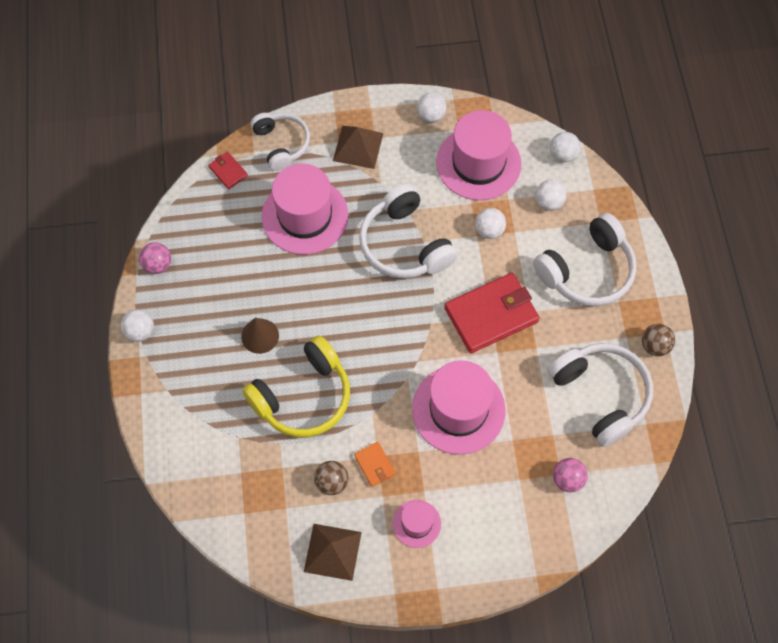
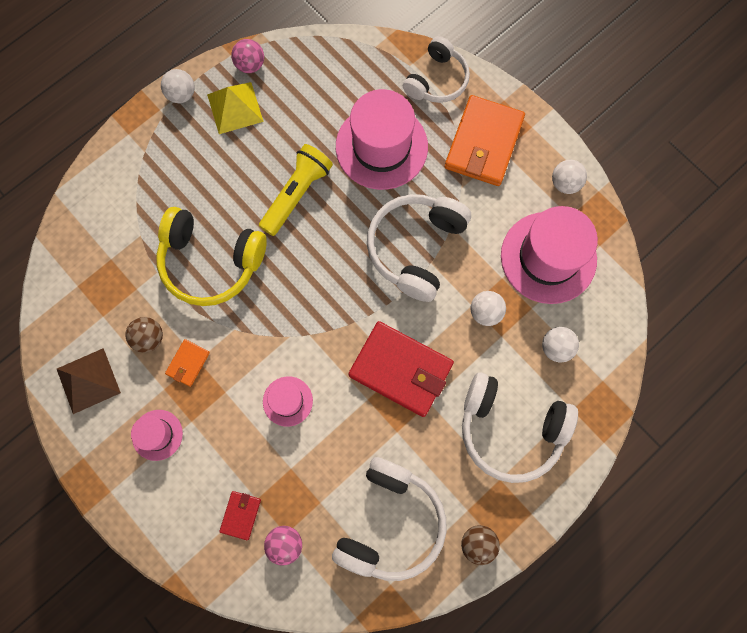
camera: 55 degrees right, 10 degrees up
red wallet [208,152,248,189] -> red wallet moved to [219,491,261,540]
brown cone [241,318,279,354] -> none
brown pyramid [333,126,384,169] -> orange wallet [445,95,525,186]
pink hat [412,361,505,455] -> pink hat [263,376,313,427], size x0.50
white ball [550,132,580,162] -> none
none -> yellow pyramid [207,82,264,134]
none -> yellow flashlight [259,144,333,236]

